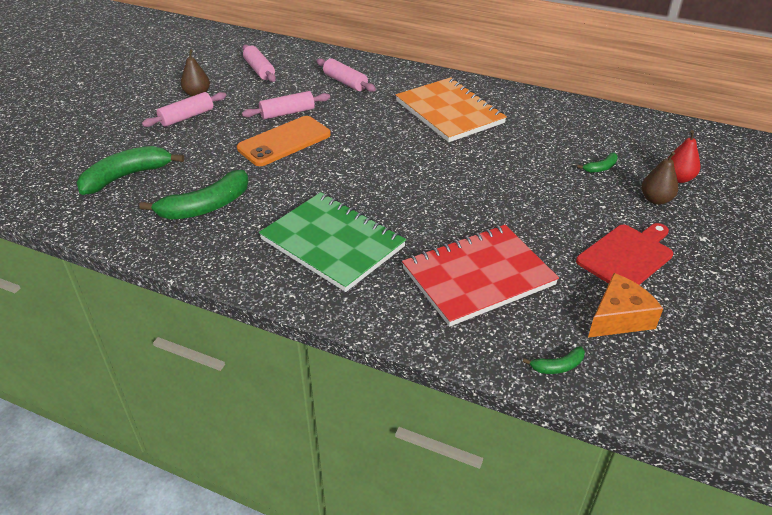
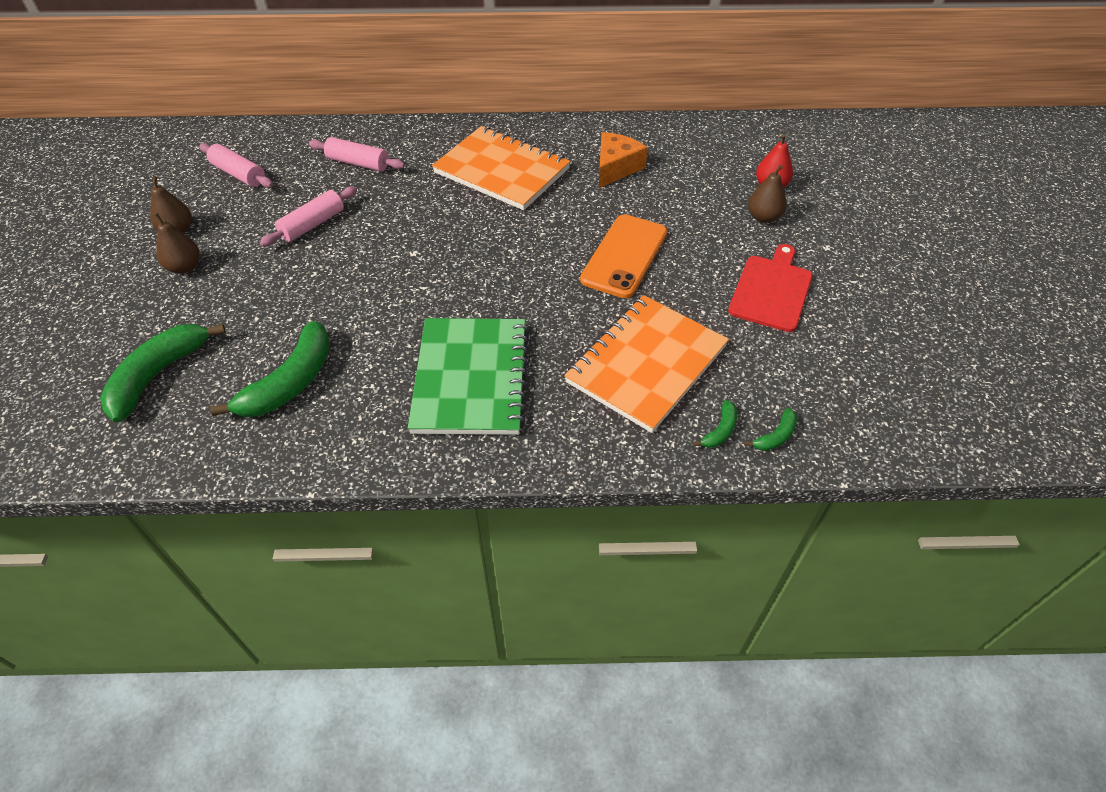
camera: 25 degrees left, 10 degrees up
pink rolling pin [142,92,226,127] -> brown pear [154,213,200,274]
orange phone [237,116,331,166] -> orange phone moved to [580,214,667,298]
green notebook [259,192,406,292] -> green notebook turned 75 degrees clockwise [408,318,529,435]
red notebook [402,225,559,327] -> orange notebook [564,295,729,433]
green banana [577,153,618,173] -> green banana moved to [693,400,737,448]
orange cheese [588,273,663,338] -> orange cheese moved to [599,132,648,188]

